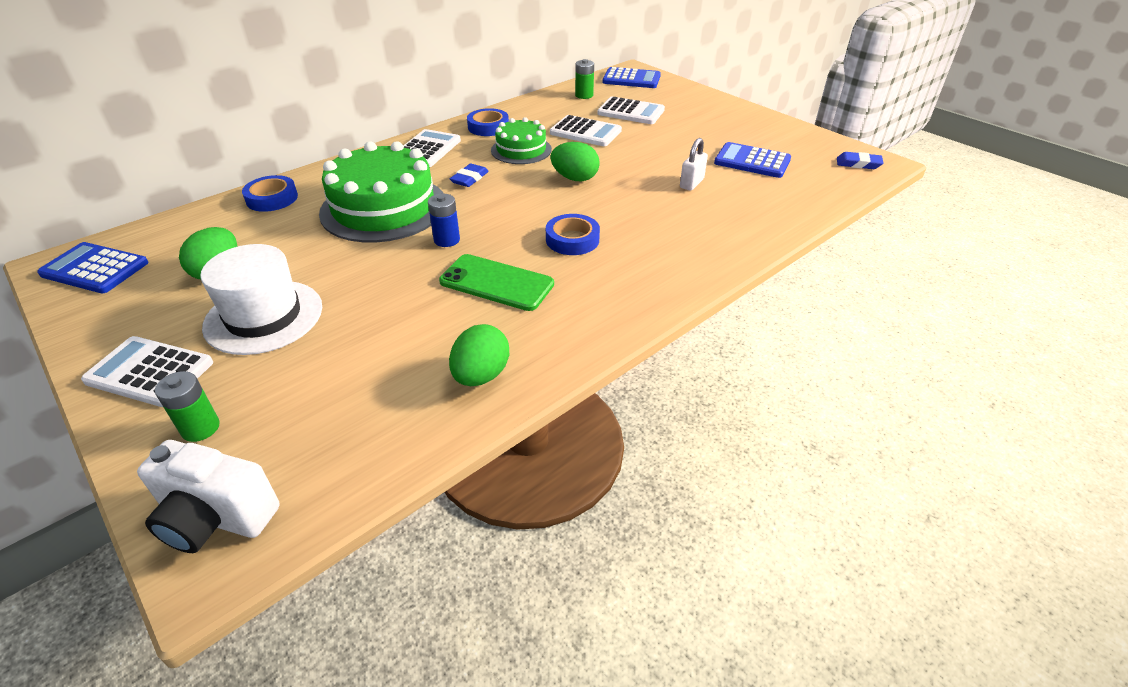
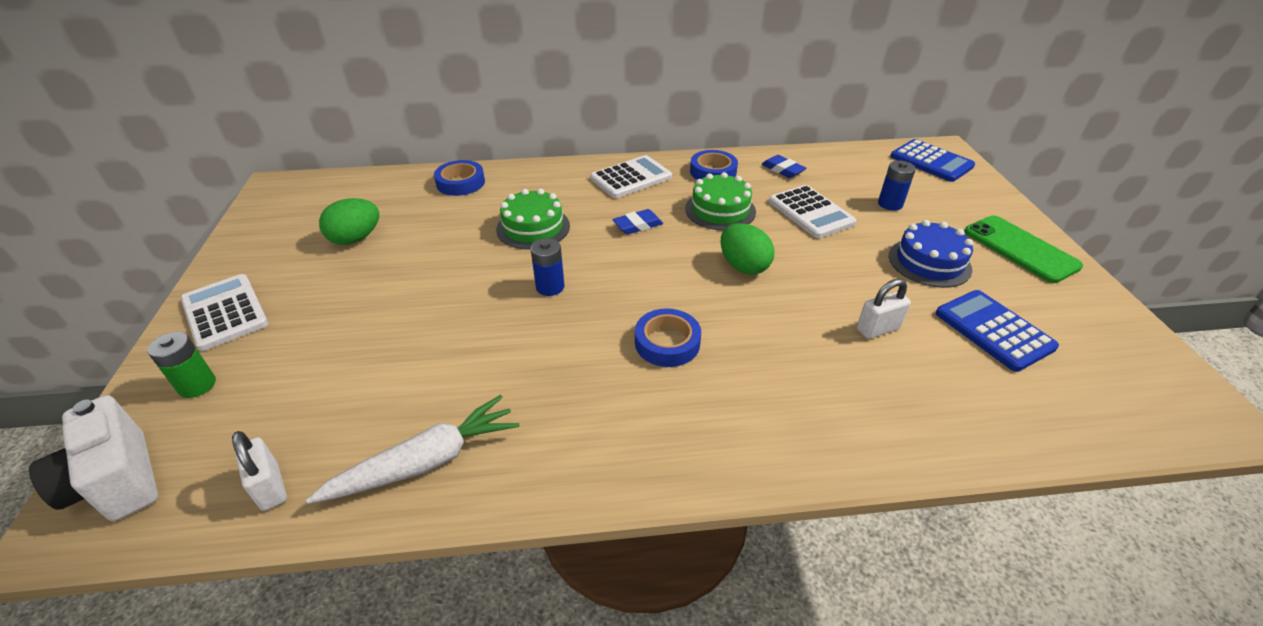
camera: 35 degrees right, 0 degrees up
blue calculator [37,242,149,293] -> none
white hat [200,244,322,355] -> none
green cake [319,141,444,242] -> green cake [496,189,570,250], size x0.56
green phone [439,254,554,311] -> green phone moved to [964,215,1083,283]
green egg [449,324,509,386] -> white carrot [306,395,519,504]
green battery [575,59,594,99] -> none
white calculator [597,96,665,124] -> blue battery [878,160,916,211]
blue eraser [837,152,884,169] -> blue eraser moved to [762,155,806,178]
none -> white padlock [232,431,287,511]
none -> blue cake [889,220,973,288]

